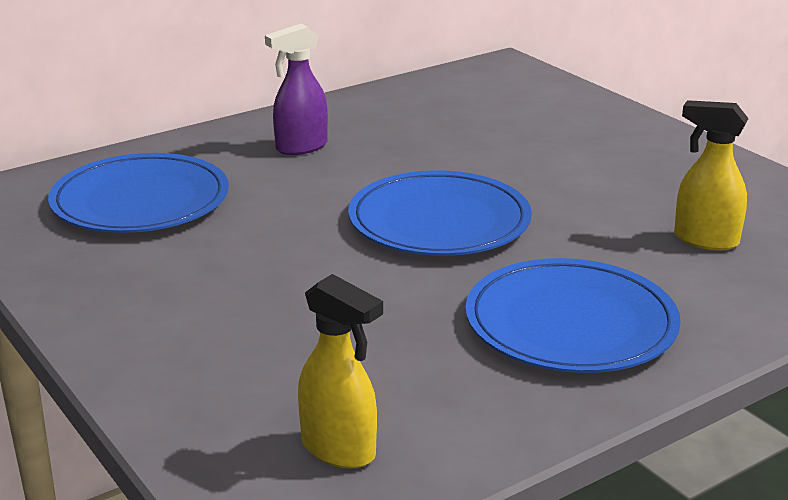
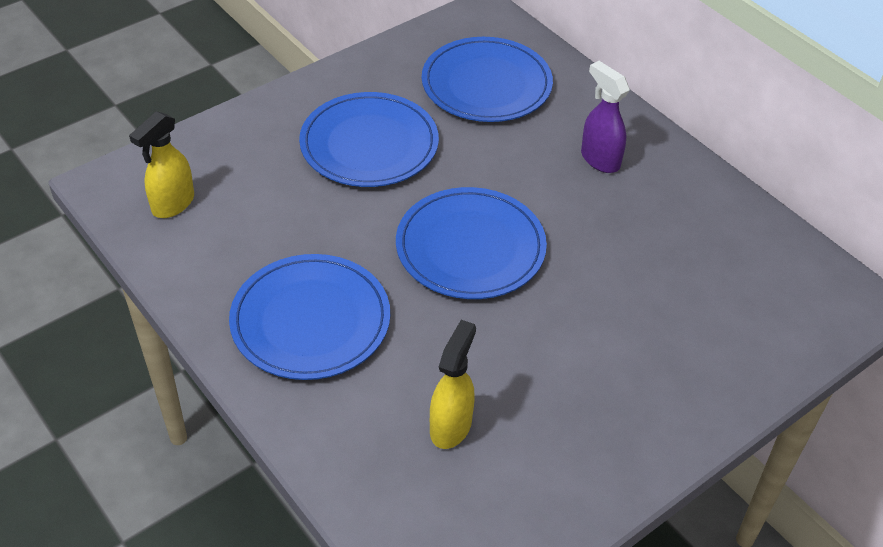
camera: 85 degrees right, 20 degrees up
none -> blue plate [299,92,439,187]

